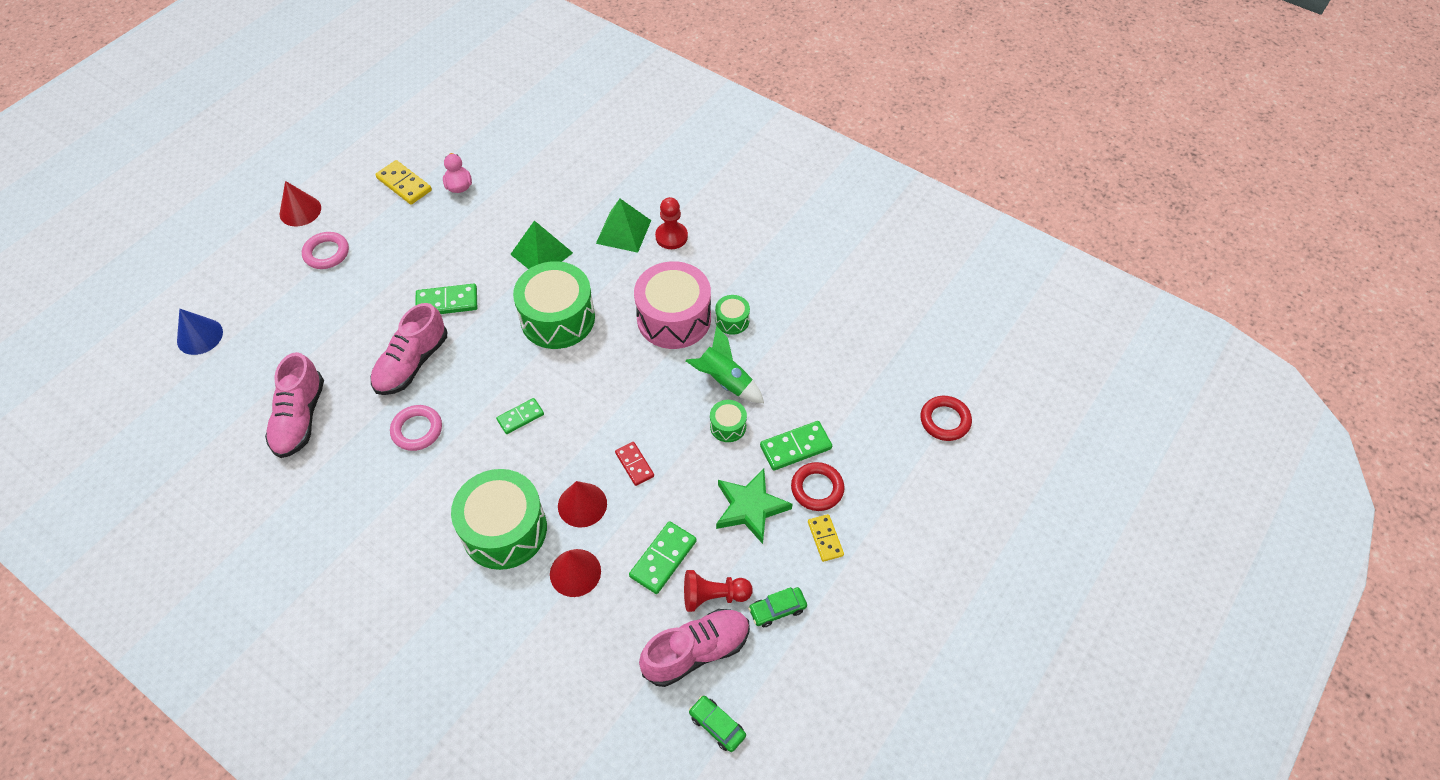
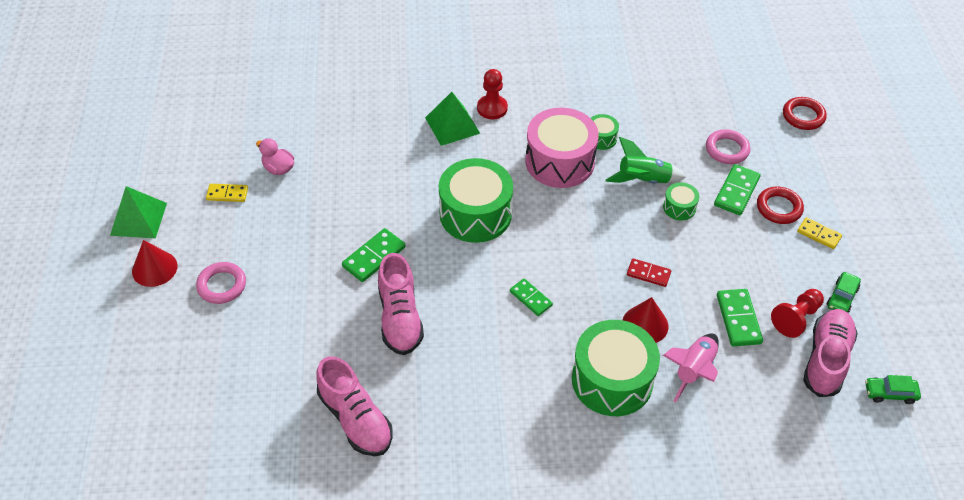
camera: 40 degrees left, 5 degrees down
blue cone [177,309,223,355] -> none
yellow domino [375,160,432,205] -> yellow domino [206,184,248,202], size x0.67
pink ring [390,405,442,451] -> pink ring moved to [706,129,750,164]
green domino [496,398,544,434] -> green domino turned 60 degrees counterclockwise [510,278,553,316]
green pyramid [510,220,573,269] -> green pyramid moved to [110,186,167,238]
red cone [550,549,601,597] -> pink rocket [663,334,719,402]
green star [716,469,792,544] -> none

